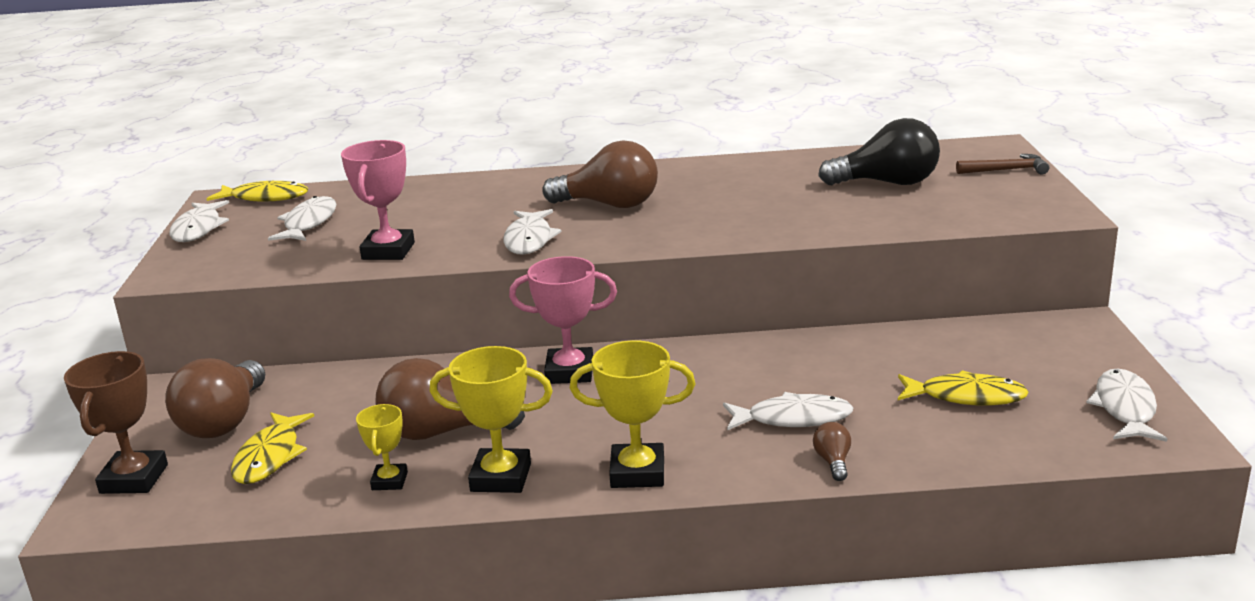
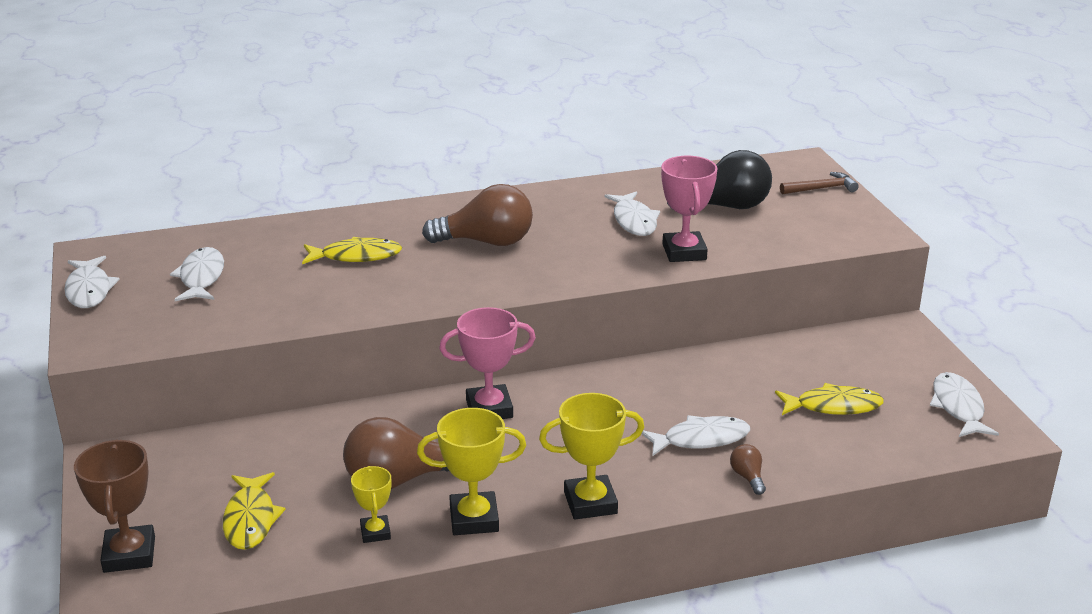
camera: 15 degrees left, 5 degrees up
brown light bulb [165,358,265,438] -> none
yellow fish [207,181,308,202] -> yellow fish moved to [302,237,402,264]
pink trophy [341,140,415,260] -> pink trophy moved to [661,156,718,262]
white fish [503,209,562,255] -> white fish moved to [604,191,660,236]

